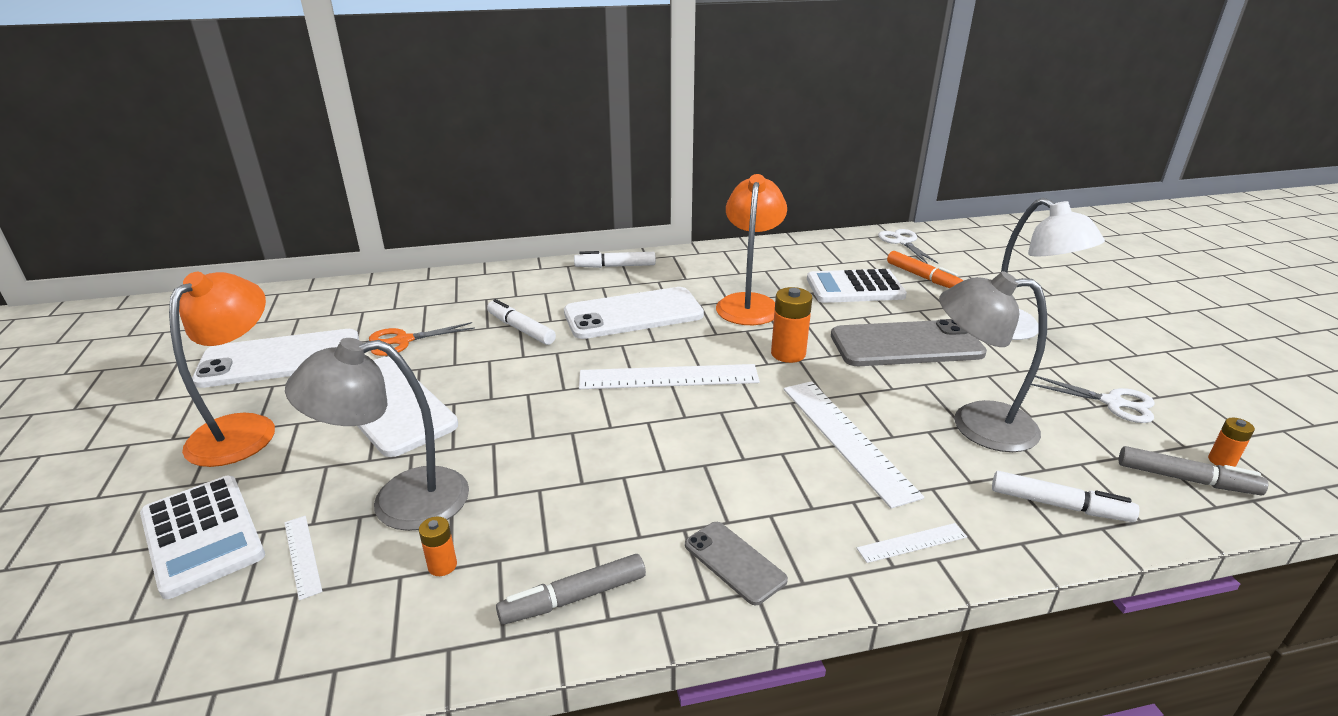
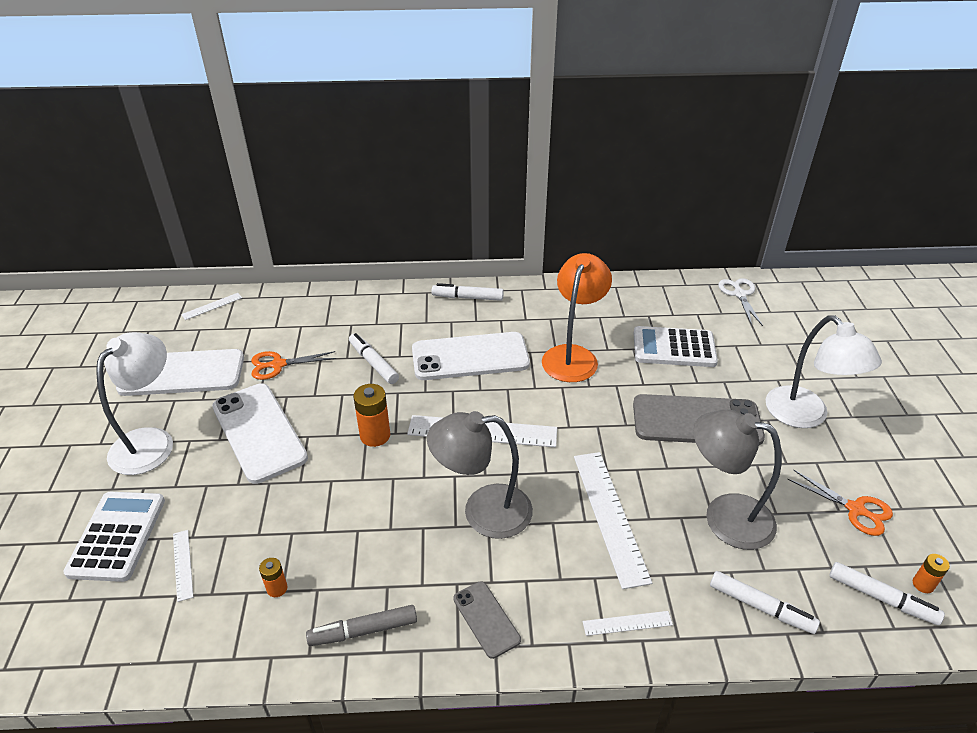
camera: 10 degrees right, 10 degrees up
white calculator [140,476,265,599] -> white calculator turned 150 degrees counterclockwise [63,492,165,582]
orange lamp [169,272,275,467] -> white lamp [96,332,173,475]
grey lamp [285,338,469,531] -> grey lamp moved to [427,411,533,539]
orange battery [771,287,812,363] -> orange battery moved to [353,384,390,447]
orange marker [887,251,963,288] -> none
white scissors [1031,375,1155,423] -> orange scissors [787,470,893,536]
grey marker [1119,446,1268,495] -> white marker [829,562,945,625]
none -> white ruler [181,293,242,320]

